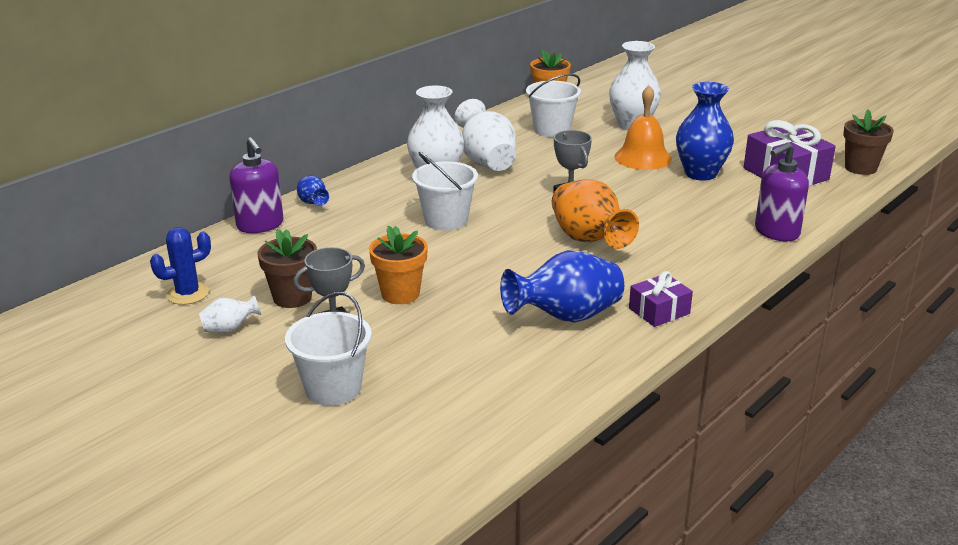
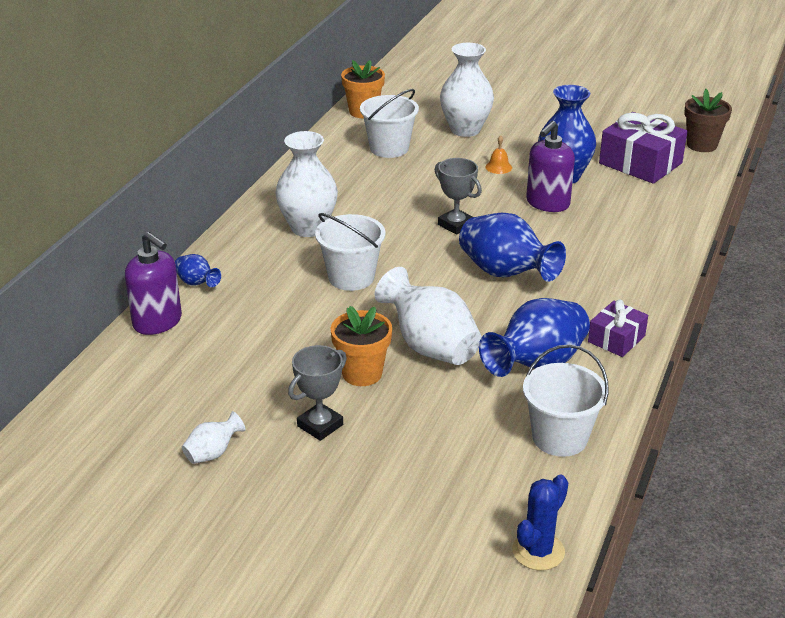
camera: 20 degrees left, 5 degrees up
blue cactus [150,227,211,305] -> blue cactus moved to [512,475,568,570]
brown flower pot [257,229,317,308] -> none
white bucket [285,292,372,406] -> white bucket moved to [523,344,609,457]
white vase [455,99,516,171] -> white vase moved to [374,267,482,365]
orange vase [552,179,639,249] -> blue vase [459,212,566,282]
orange bell [614,85,672,170] -> orange bell [485,135,512,174], size x0.45
purple soap dispenser [755,142,809,241] -> purple soap dispenser moved to [526,121,575,212]

